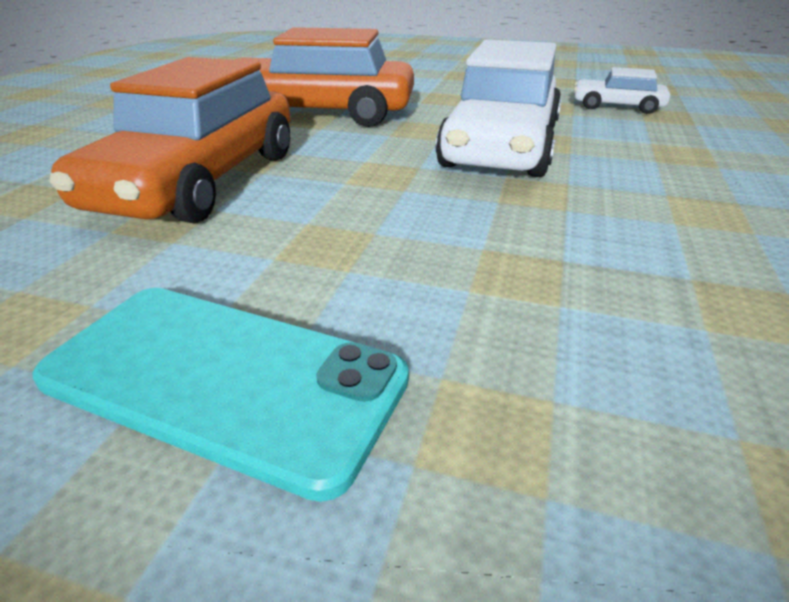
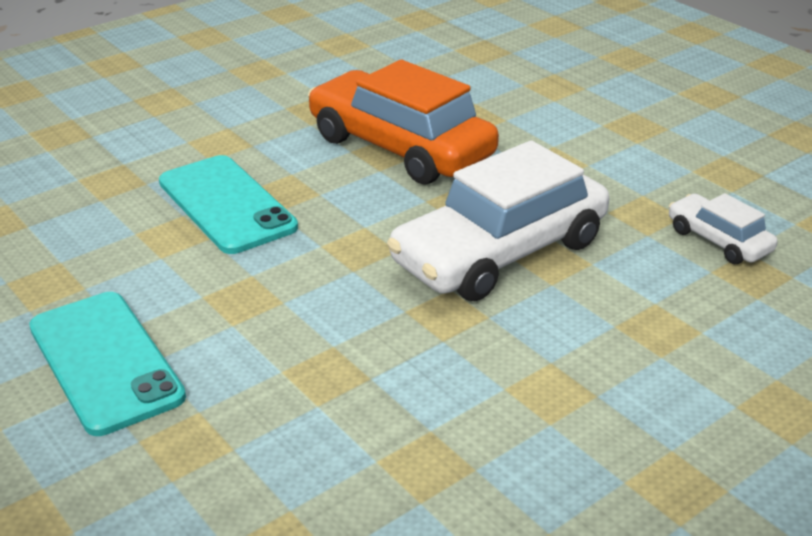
camera: 35 degrees right, 0 degrees up
orange car [50,57,291,223] -> turquoise phone [159,155,298,254]

